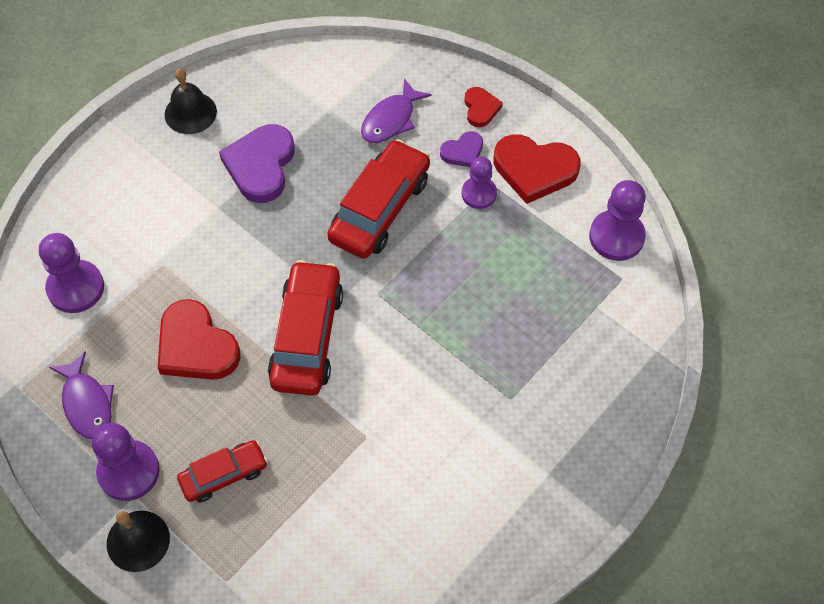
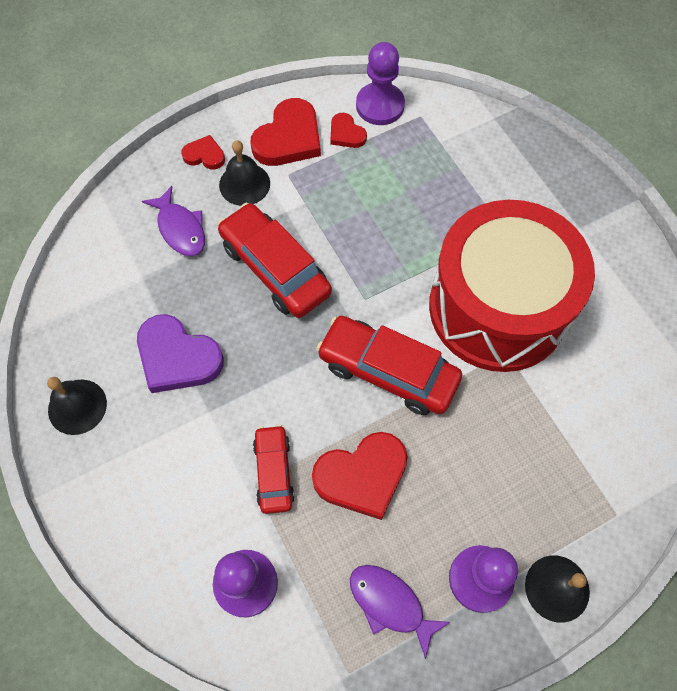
camera: 70 degrees left, 5 degrees up
purple fish [49,351,114,439] -> purple fish turned 135 degrees counterclockwise [350,565,450,659]
red car [177,440,268,502] -> red car moved to [253,425,295,514]
purple heart [440,131,483,167] -> black bell [219,140,270,206]
purple pawn [462,157,497,209] -> none
none -> red heart [330,113,367,148]
none -> red drum [429,200,595,372]

